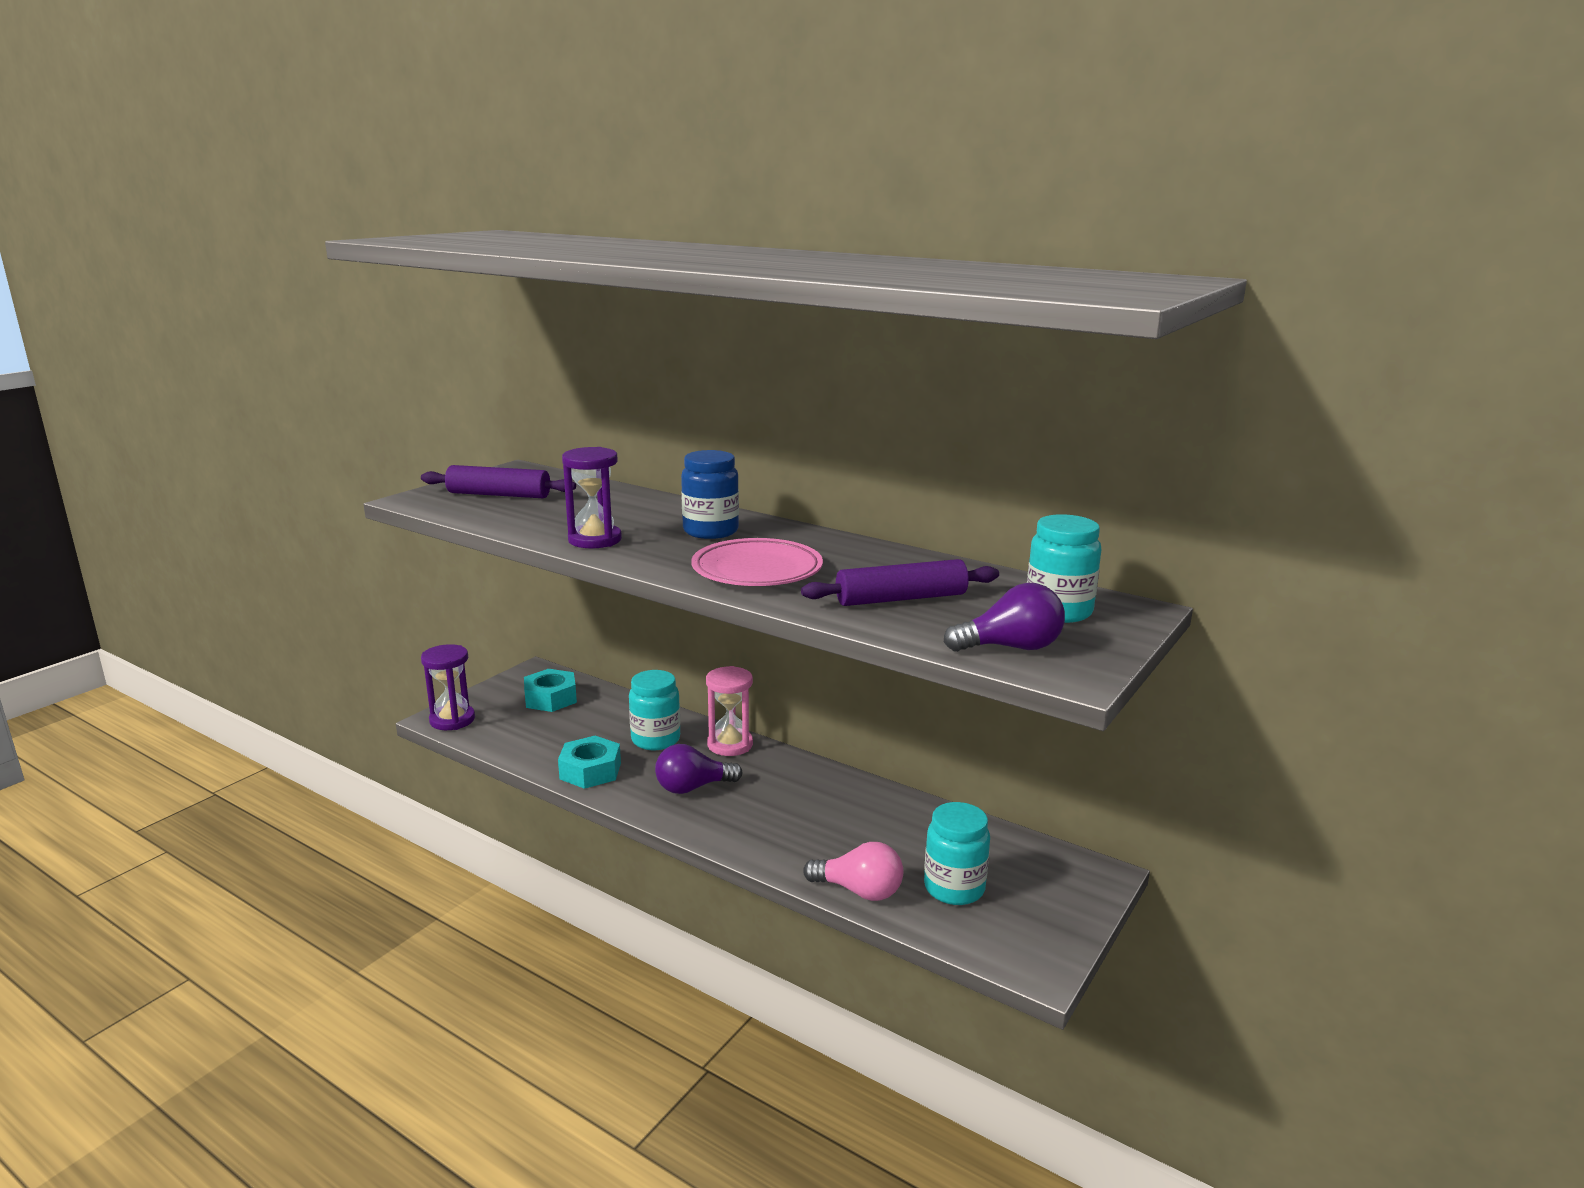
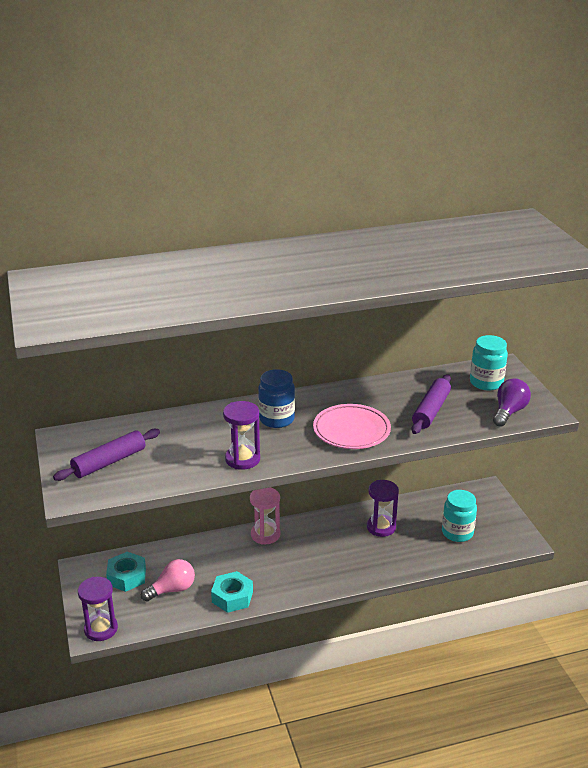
camera: 50 degrees left, 10 degrees up
turquoise jar [629,670,680,750] -> none
purple light bulb [655,744,742,794] -> none
pink light bulb [803,842,903,901] -> pink light bulb moved to [141,559,195,601]
none -> purple hourglass [367,480,399,537]

